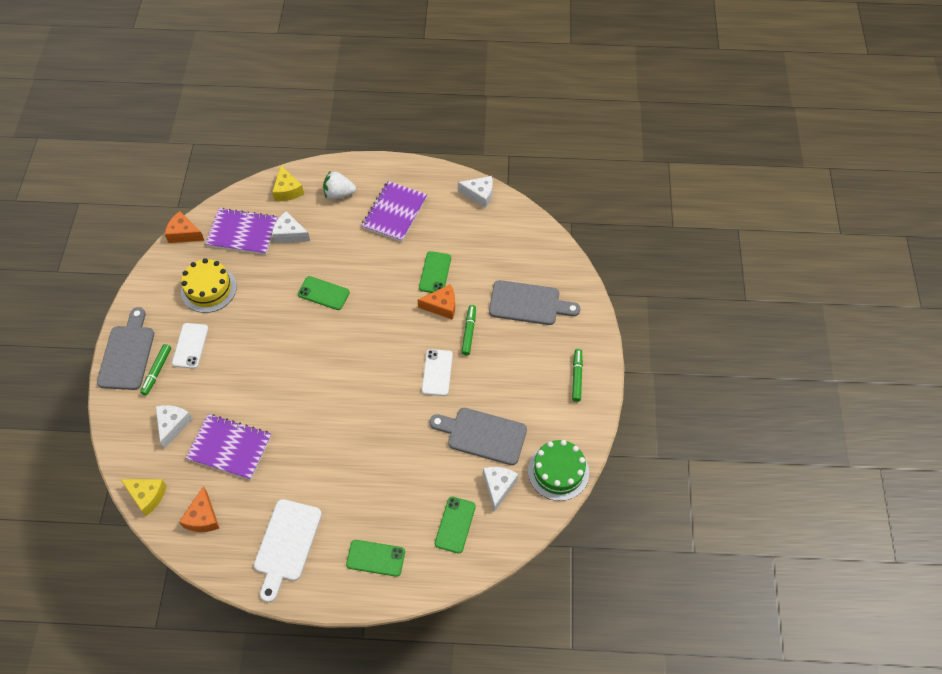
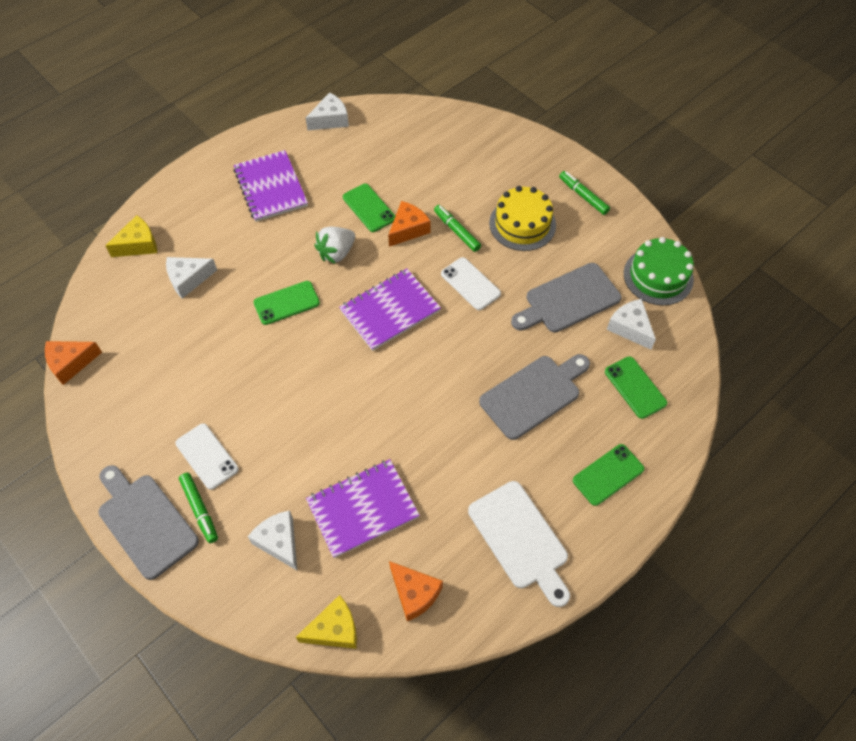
camera: 45 degrees left, 0 degrees up
yellow cake [181,258,237,313] -> yellow cake moved to [489,186,556,251]
purple notebook [205,208,278,255] -> purple notebook moved to [339,269,441,351]
yellow cheese [272,165,304,201] -> yellow cheese turned 60 degrees counterclockwise [105,215,157,257]
white strawberry [323,170,356,199] -> white strawberry moved to [314,227,355,264]
grey cutting board [489,280,580,325] -> grey cutting board moved to [479,354,590,440]

